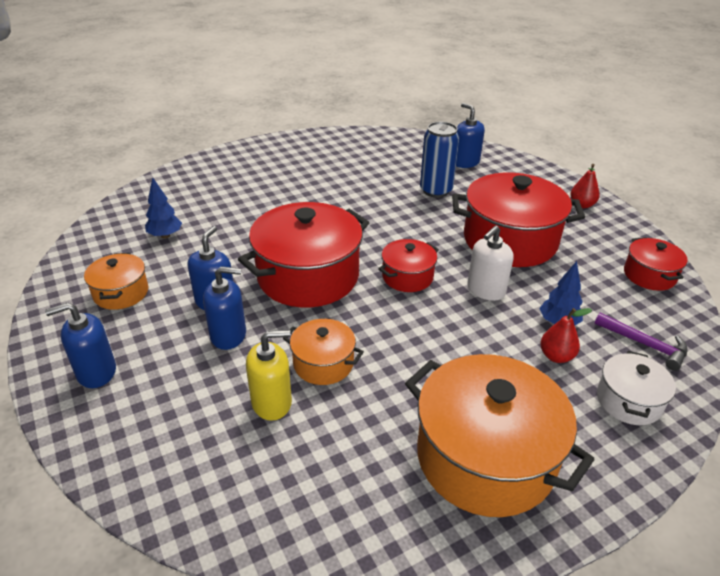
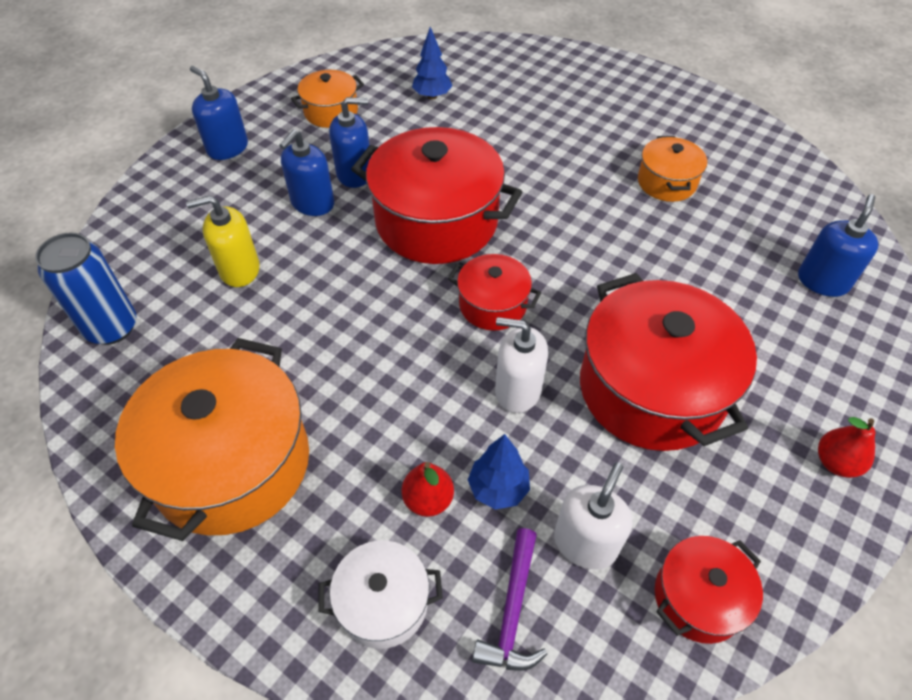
camera: 65 degrees right, 15 degrees up
blue soap dispenser [203,266,246,350] -> blue soap dispenser turned 60 degrees clockwise [279,130,334,216]
yellow soap dispenser [246,330,292,421] -> yellow soap dispenser turned 120 degrees clockwise [186,195,260,287]
orange pot [283,319,364,385] -> orange pot moved to [638,136,707,202]
blue can [420,122,459,198] -> blue can moved to [35,232,136,345]
none -> white soap dispenser [554,462,633,569]

